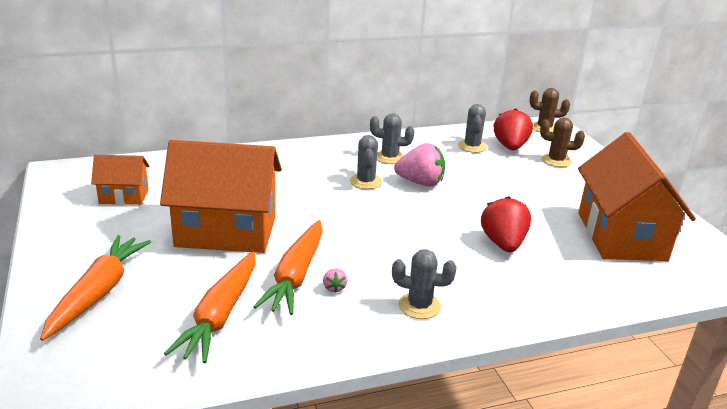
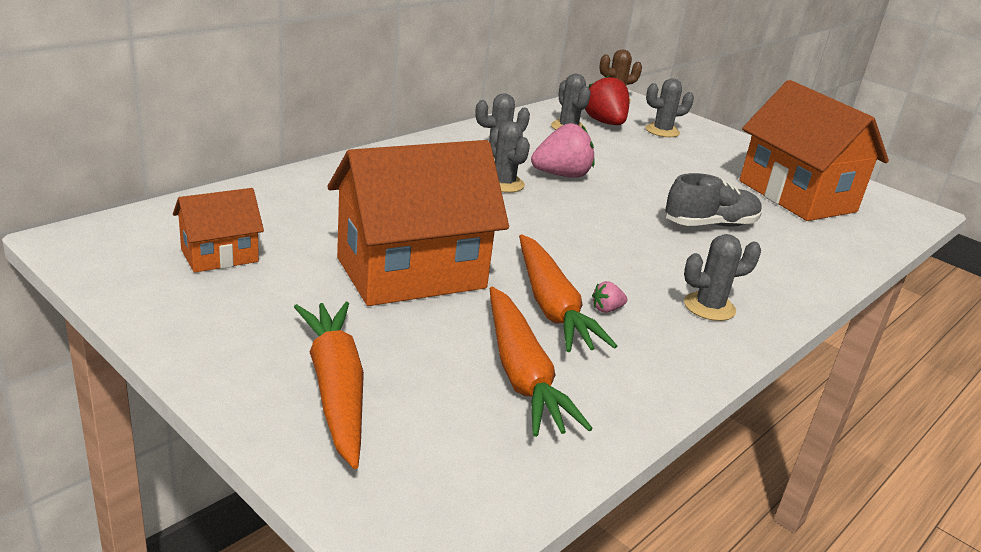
camera: 30 degrees left, 0 degrees up
pink strawberry [323,268,347,293] -> pink strawberry turned 105 degrees clockwise [592,281,627,313]
red strawberry [481,196,531,252] -> grey shoe [665,173,762,227]
brown cactus [540,117,585,167] -> grey cactus [646,78,694,137]

